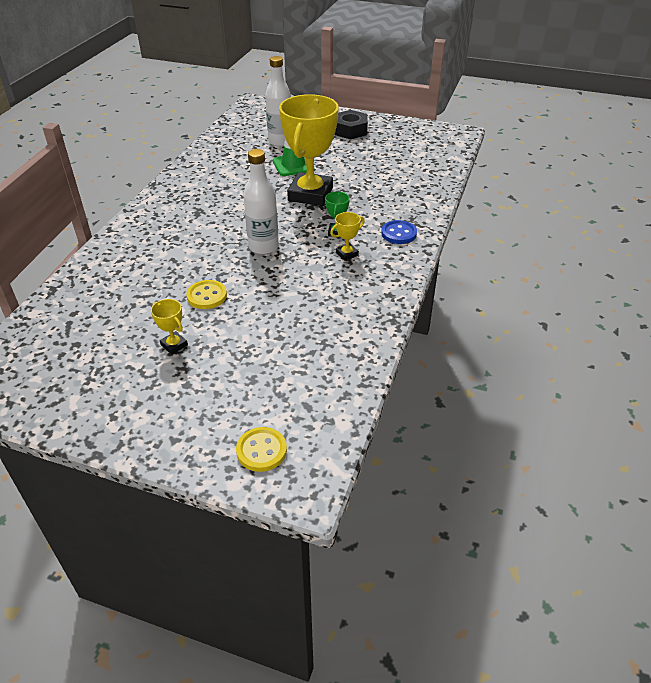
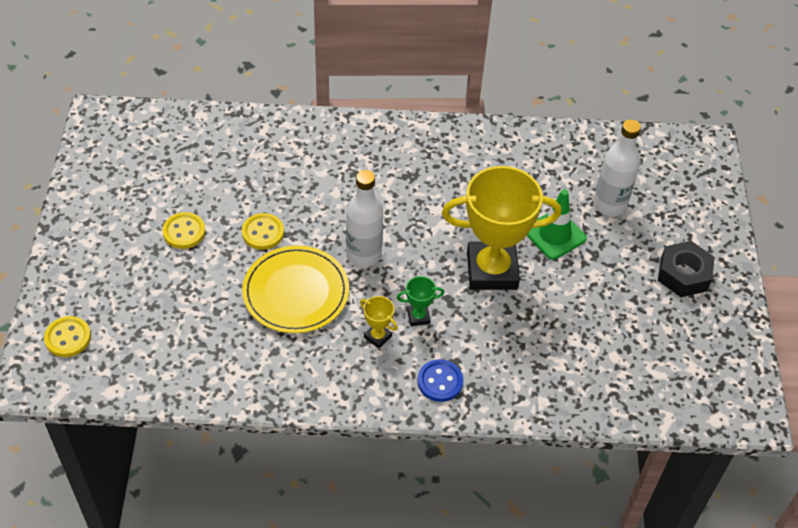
camera: 70 degrees right, 10 degrees up
yellow trophy [151,299,188,355] -> yellow button [162,212,205,249]
none -> yellow plate [242,245,349,333]

